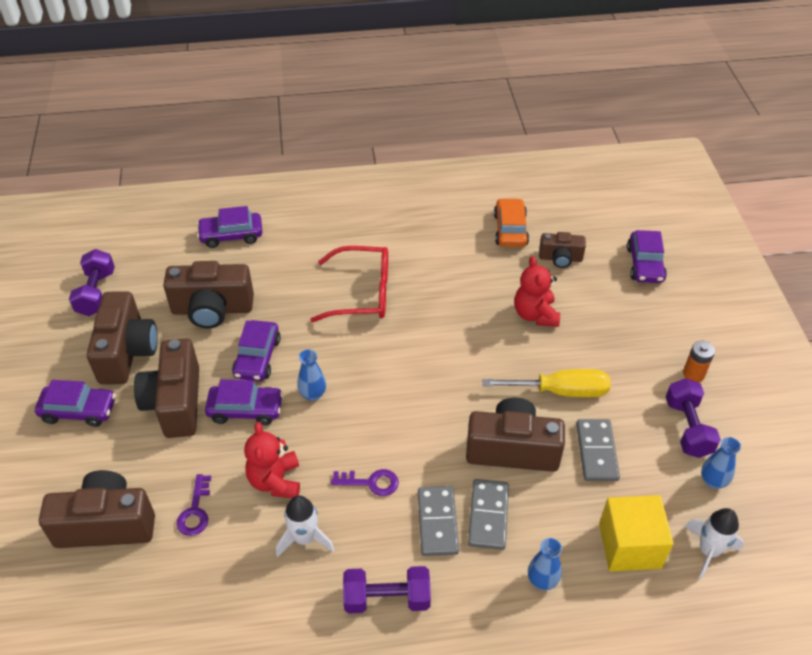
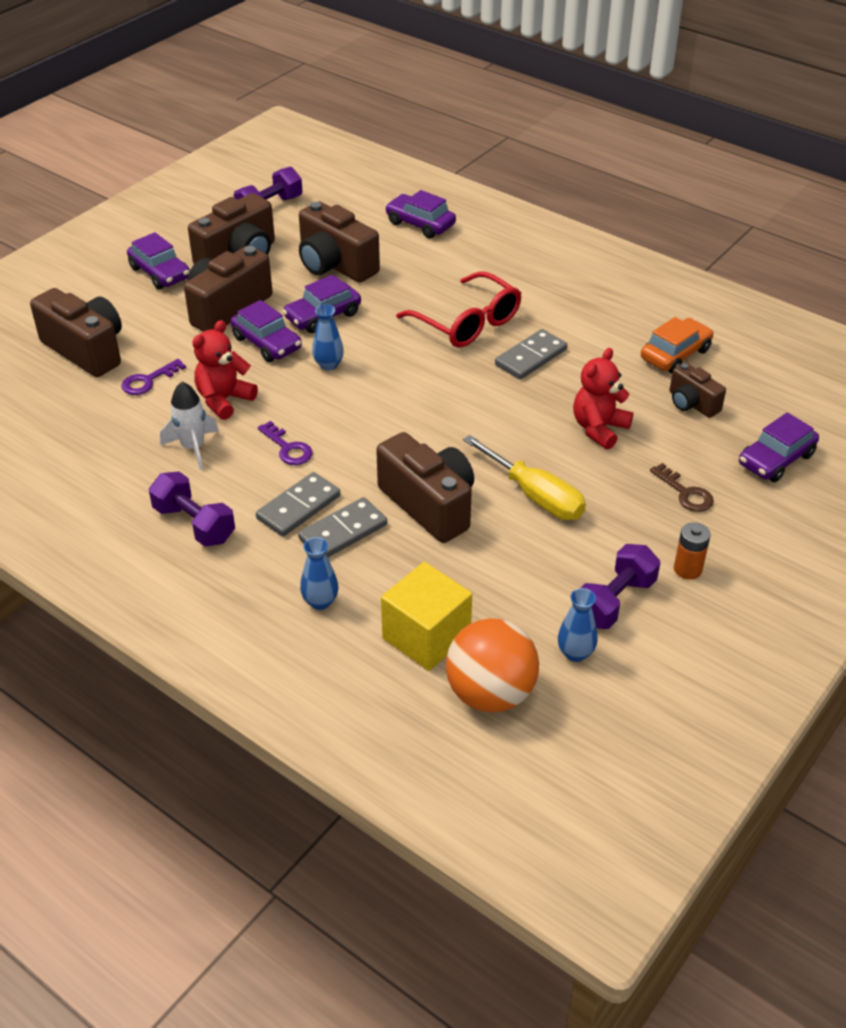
camera: 45 degrees right, 5 degrees down
grey domino [576,419,620,481] -> grey domino moved to [495,329,567,380]
white rocket [685,508,744,579] -> orange ball [446,618,539,712]
none -> brown key [650,463,714,512]

